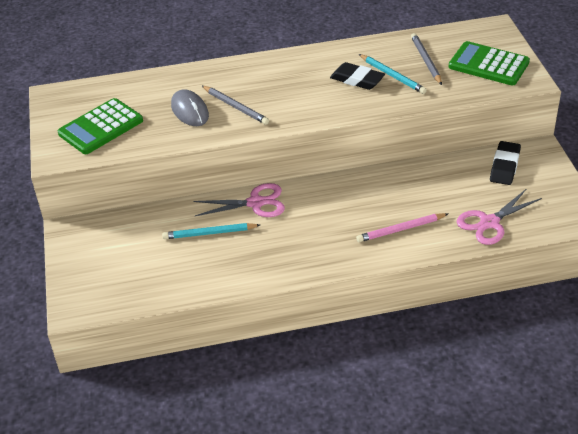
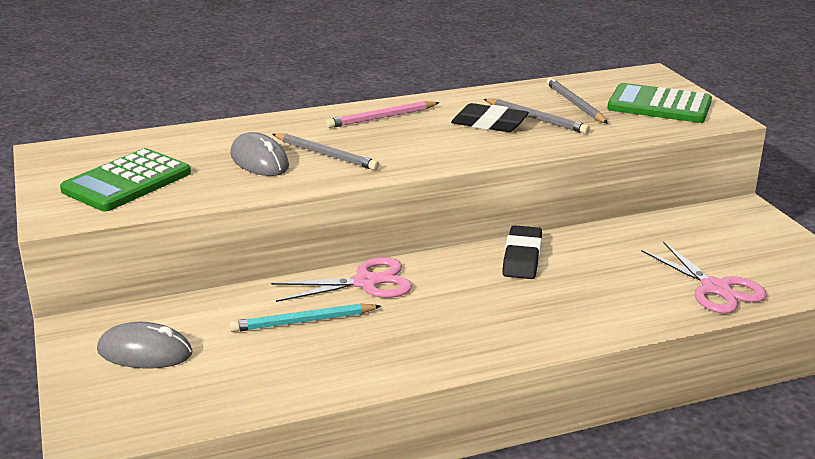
camera: 10 degrees left, 15 degrees down
pink pencil [356,213,448,242] -> pink pencil moved to [326,101,440,128]
turquoise pencil [359,54,427,94] -> grey pencil [484,99,590,134]
pink scissors [457,189,542,245] -> pink scissors turned 75 degrees counterclockwise [641,241,767,313]
black eraser [490,141,521,185] -> black eraser moved to [502,225,542,279]
none -> grey mouse [97,322,192,369]

